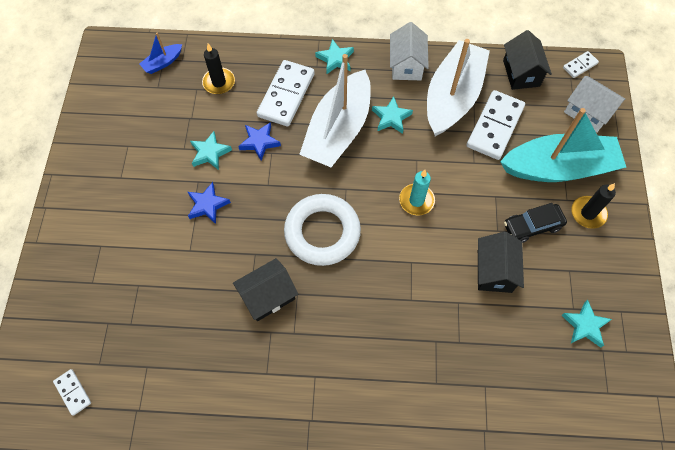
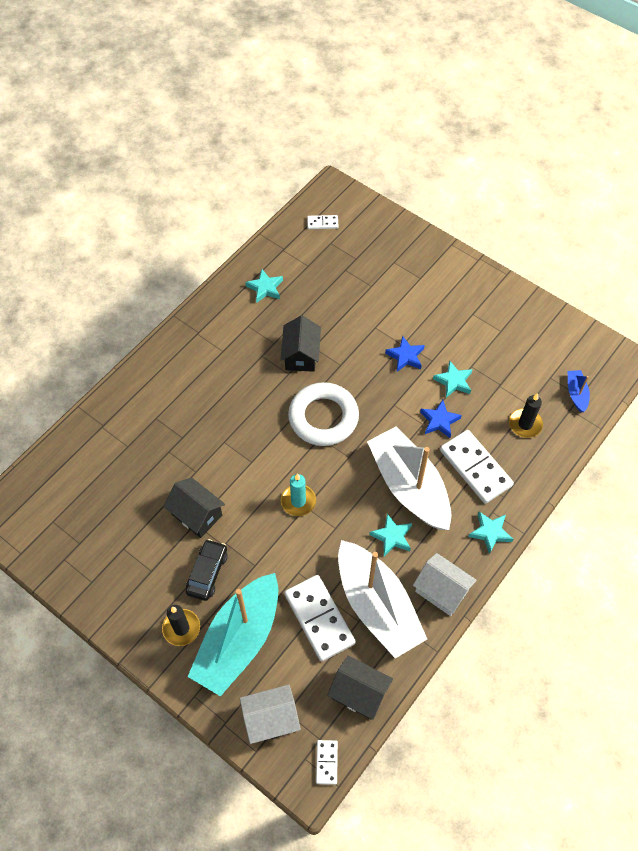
camera: 125 degrees right, 5 degrees down
turquoise star [561,300,612,348] -> turquoise star moved to [245,269,283,303]

